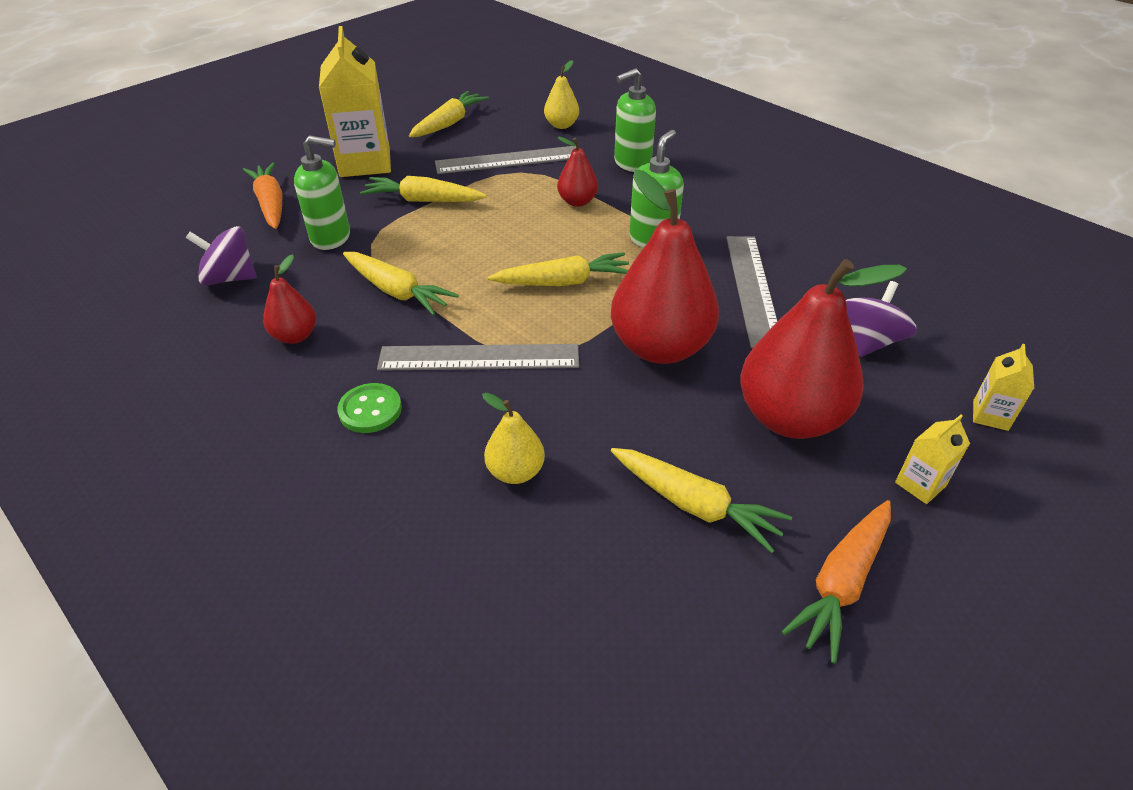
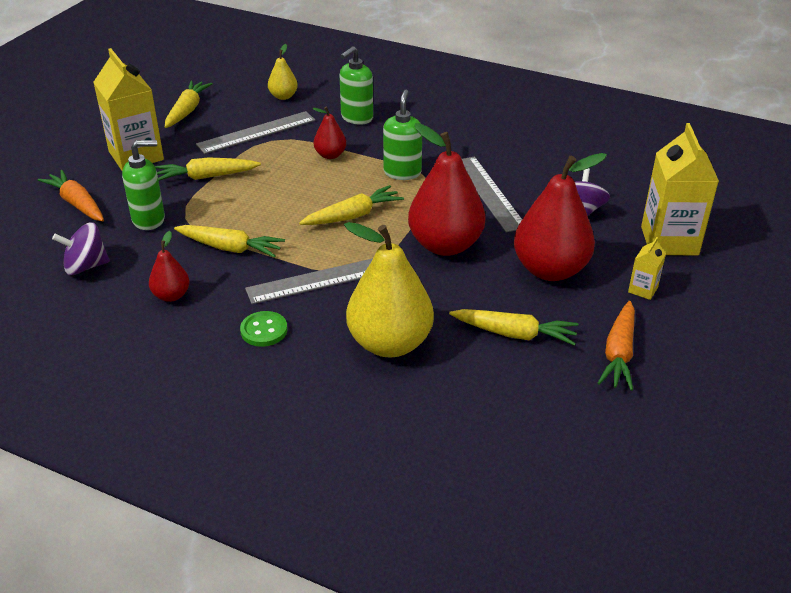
camera: 20 degrees left, 5 degrees down
yellow pear [482,393,545,484] -> yellow pear [344,222,434,357], size x2.05
yellow carton [973,344,1034,431] -> yellow carton [641,123,719,256], size x2.20

